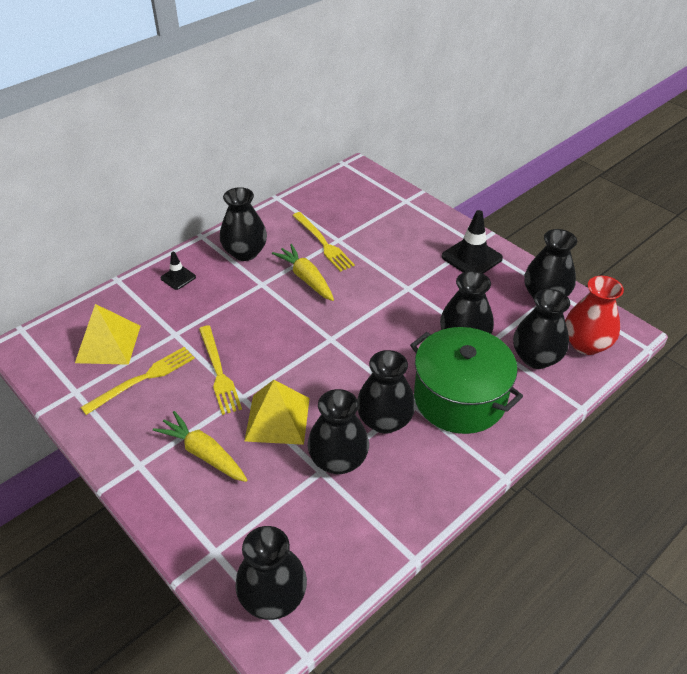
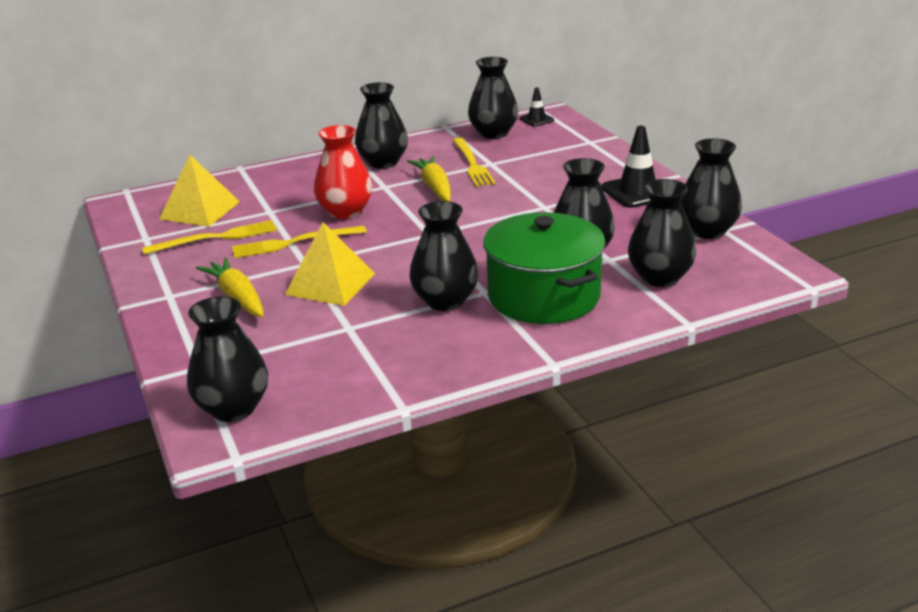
camera: 20 degrees right, 15 degrees down
black traffic cone [160,252,196,290] -> black traffic cone moved to [519,87,554,126]
yellow fork [199,325,242,415] -> yellow fork turned 75 degrees clockwise [232,226,367,258]
black vase [308,389,369,474] -> black vase moved to [468,57,518,139]
red vase [565,276,624,355] -> red vase moved to [314,125,372,219]

